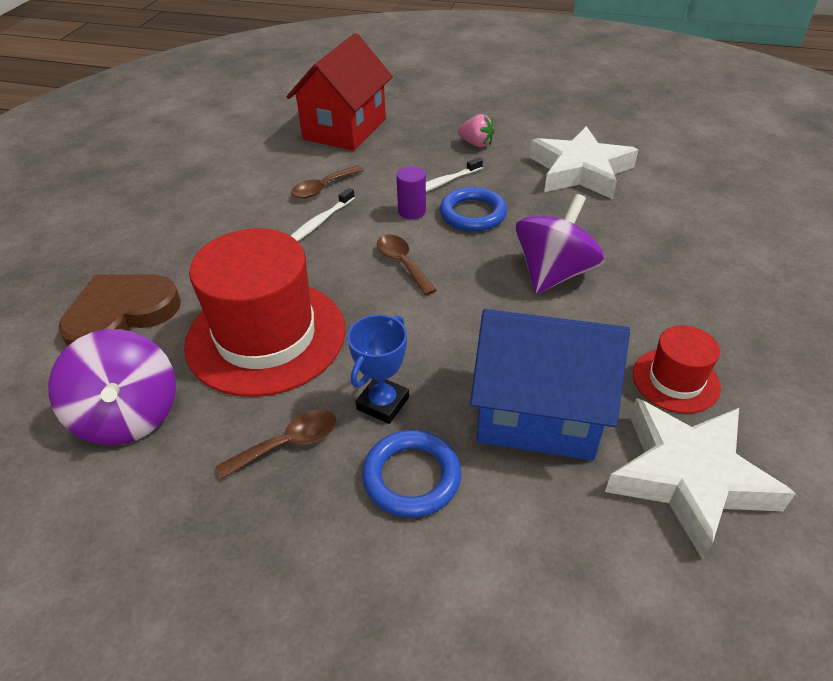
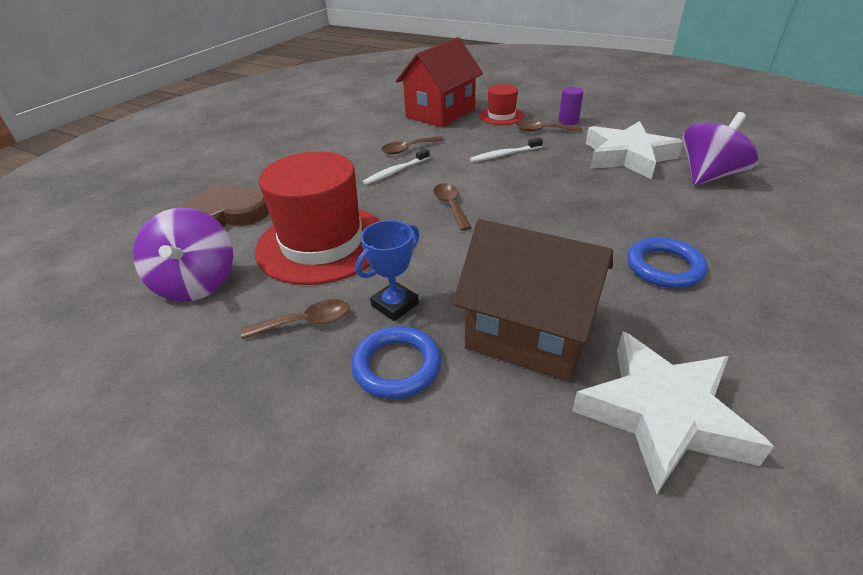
camera: 15 degrees right, 5 degrees down
purple cylinder [396,166,426,219] -> purple cylinder moved to [559,87,584,125]
blue ring [440,187,507,232] -> blue ring moved to [627,237,708,288]
pink strawberry [458,114,495,147] -> brown spoon [516,121,582,132]
blue house [470,309,630,460] -> brown house [453,219,613,382]
purple spinning top [515,194,604,294] -> purple spinning top moved to [682,112,759,185]
red hat [633,325,721,414] -> red hat moved to [479,84,524,125]

